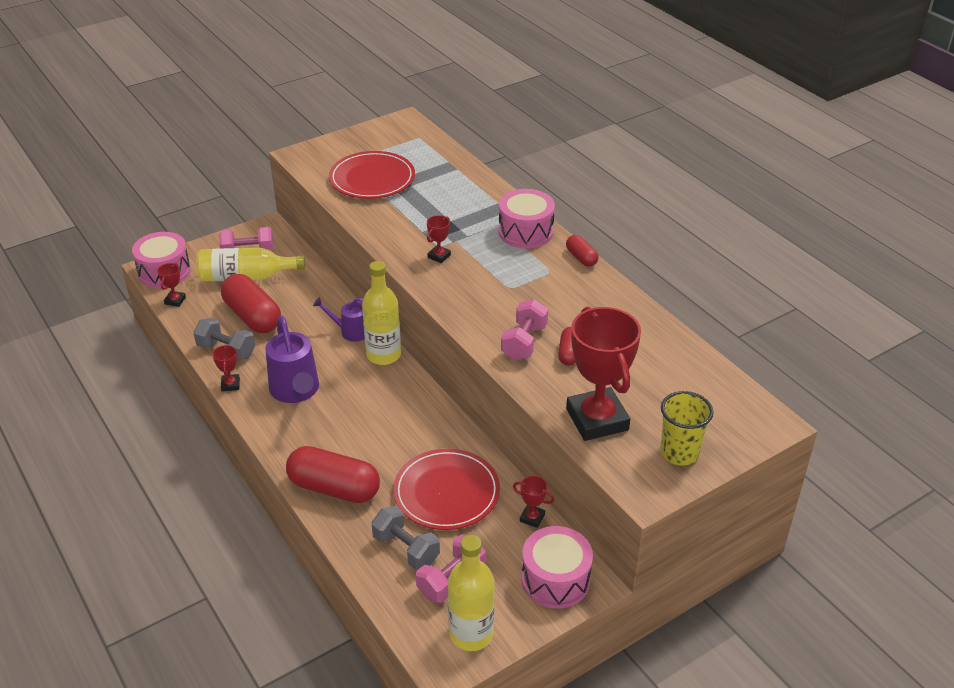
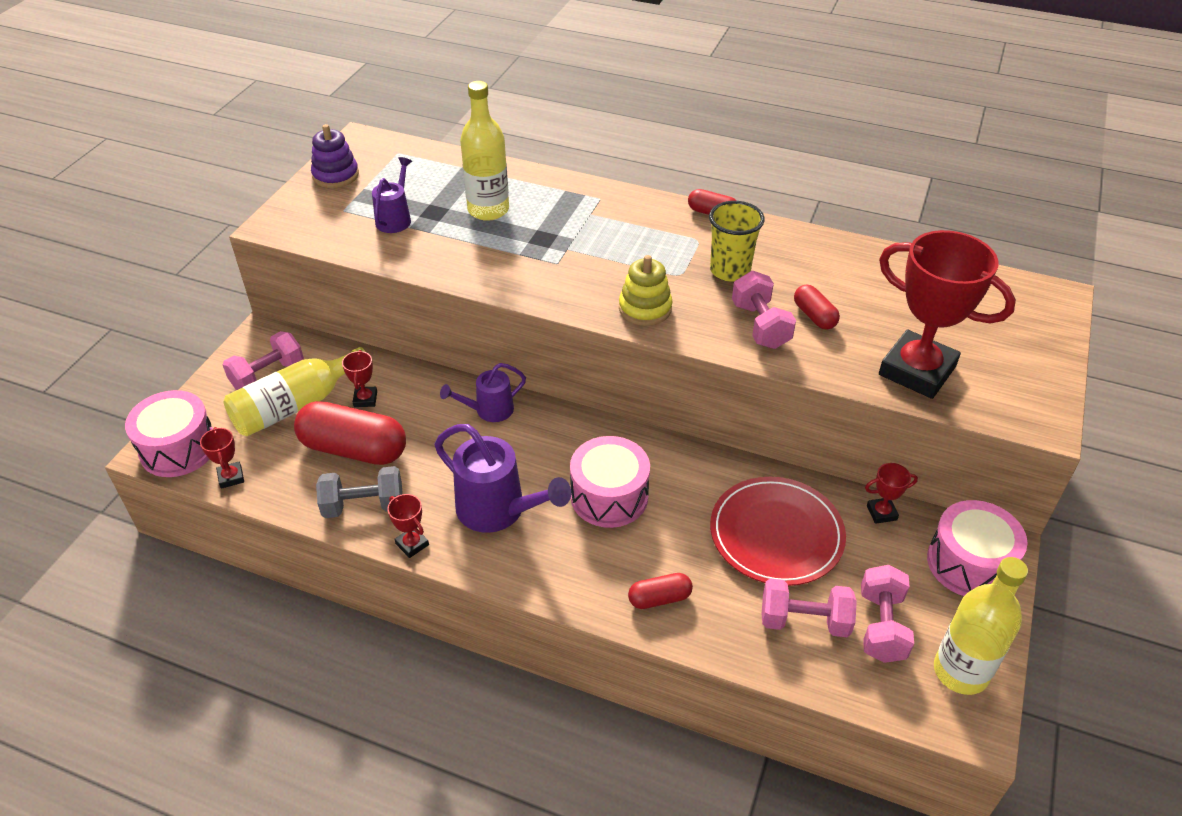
camera: 35 degrees left, 5 degrees up
red capsule [286,446,380,503] -> red capsule [628,573,693,609], size x0.50
red plate [329,151,415,199] -> purple watering can [372,157,412,233]
yellow bottle [362,261,401,365] -> yellow bottle moved to [460,81,509,221]
grey dumbbell [371,506,440,570] -> pink dumbbell [762,578,857,637]
red trophy [427,215,451,263] -> red trophy moved to [342,350,377,407]
pink drum [498,189,555,249] -> pink drum moved to [570,436,650,528]
yellow cup [660,391,714,466] -> yellow cup moved to [709,201,765,282]
none -> purple stacking toy [311,124,359,188]
none -> yellow stacking toy [619,255,673,326]

